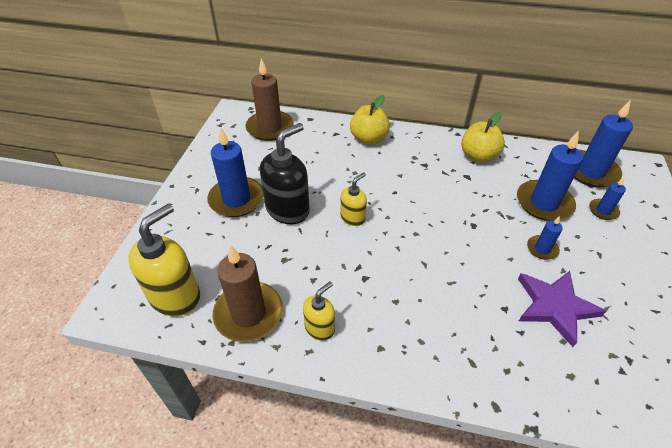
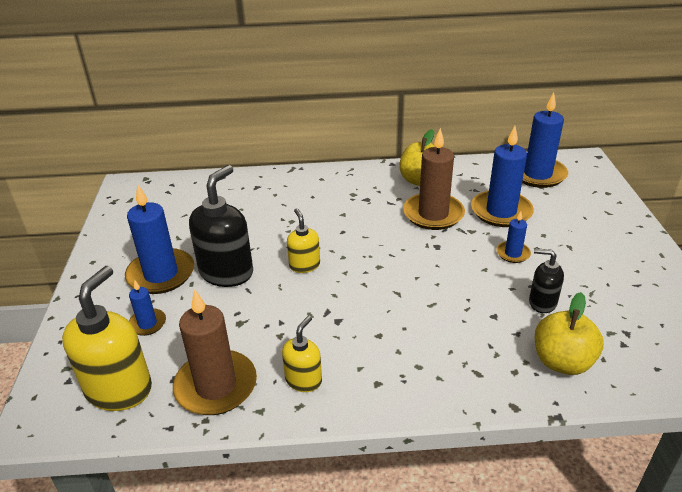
camera: 15 degrees left, 10 degrees down
brown candle [246,58,294,141] -> brown candle moved to [403,128,465,230]
yellow soap dispenser [340,172,367,226] -> yellow soap dispenser turned 45 degrees counterclockwise [287,208,320,273]
yellow apple [350,95,390,145] -> yellow apple moved to [535,292,604,375]
purple star [518,271,606,347] -> black soap dispenser [529,248,564,313]
blue candle [589,178,626,220] -> blue candle moved to [129,280,166,336]

